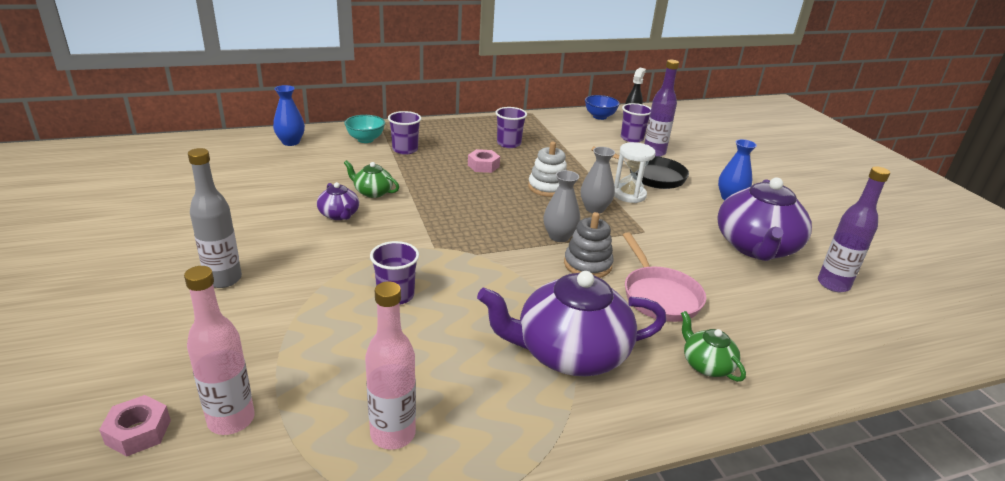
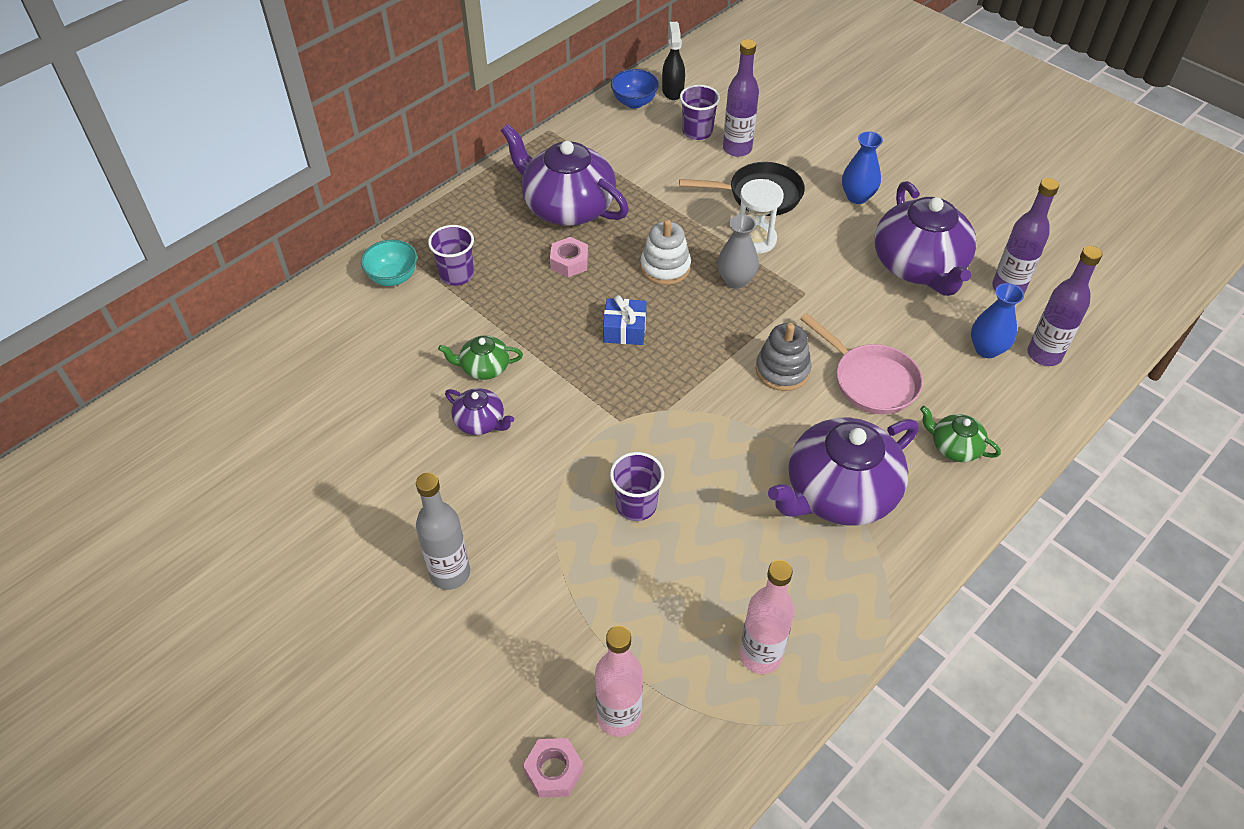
camera: 25 degrees left, 20 degrees up
blue vase [273,85,305,146] -> blue vase moved to [971,283,1024,358]
purple cup [495,107,527,148] -> purple teapot [501,124,629,226]
grey vase [543,170,580,242] -> none
none -> blue gift [603,295,647,345]
none -> purple bottle [1027,246,1102,366]

